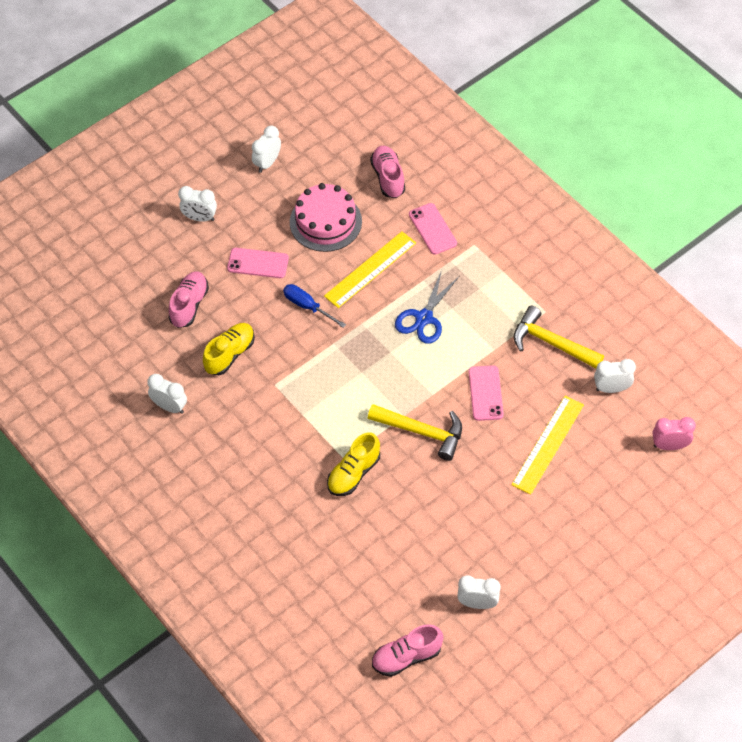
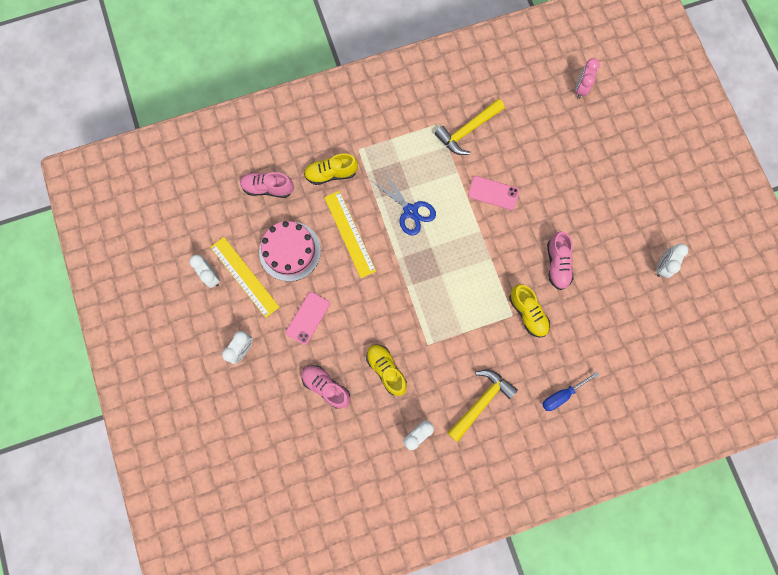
camera: 70 degrees left, 20 degrees up
blue screwdriver [283,284,346,328] -> blue screwdriver moved to [542,372,599,411]
yellow hammer [368,404,462,461] -> yellow hammer moved to [448,370,518,442]
pink shoe [372,624,443,677] -> pink shoe moved to [547,231,573,290]
pink phone [409,203,457,255] -> yellow shoe [304,153,358,185]
yellow ruler [511,396,584,495] -> yellow ruler moved to [210,237,279,318]
white clock [594,359,636,393] -> none

